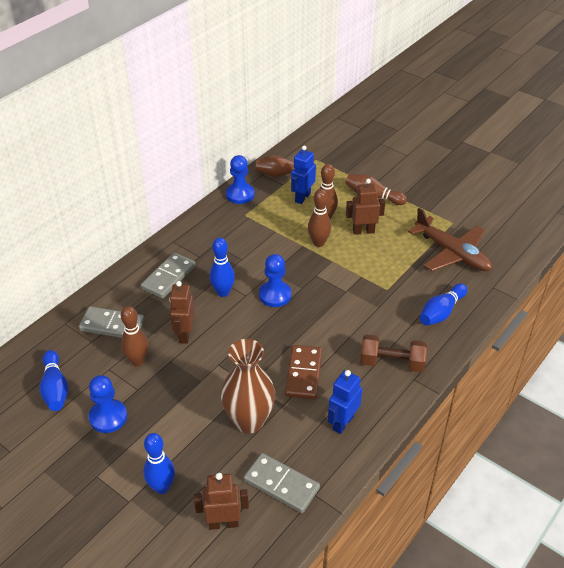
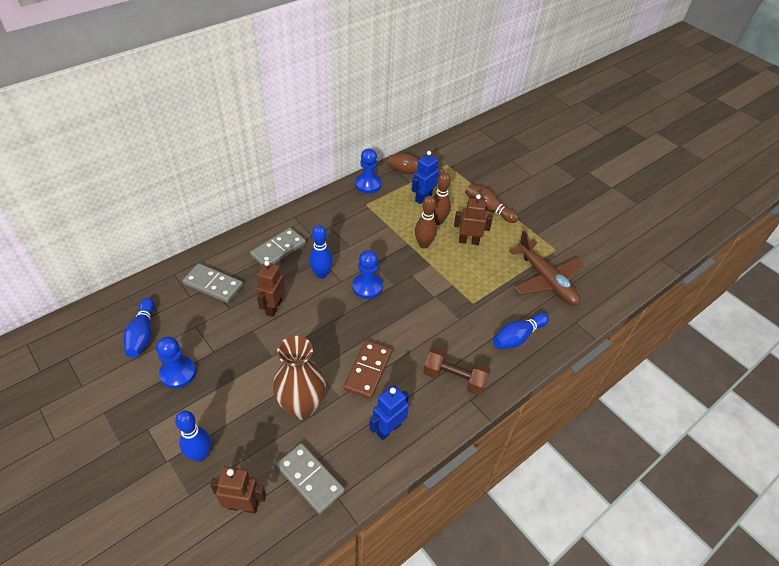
camera: 10 degrees right, 5 degrees up
brown bowling pin [121,306,149,367] -> none

